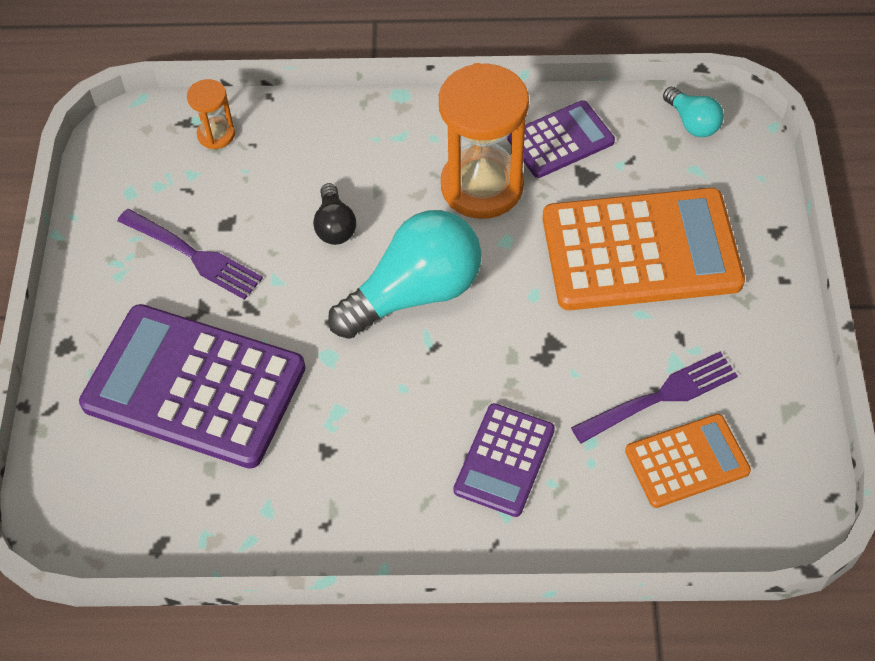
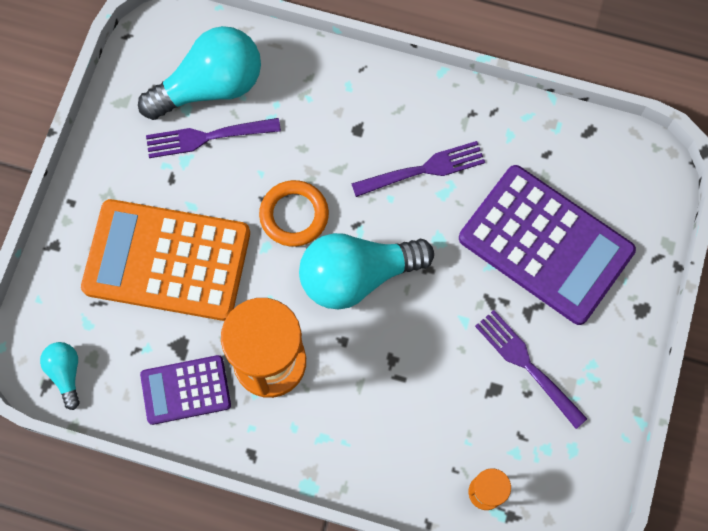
camera: 165 degrees left, 15 degrees up
black light bulb [313,183,356,245] -> none
purple calculator [454,403,555,517] -> none
orange calculator [625,414,751,508] -> turquoise light bulb [138,26,261,120]
none -> orange ring [259,180,329,247]
none -> purple fork [351,141,485,197]

